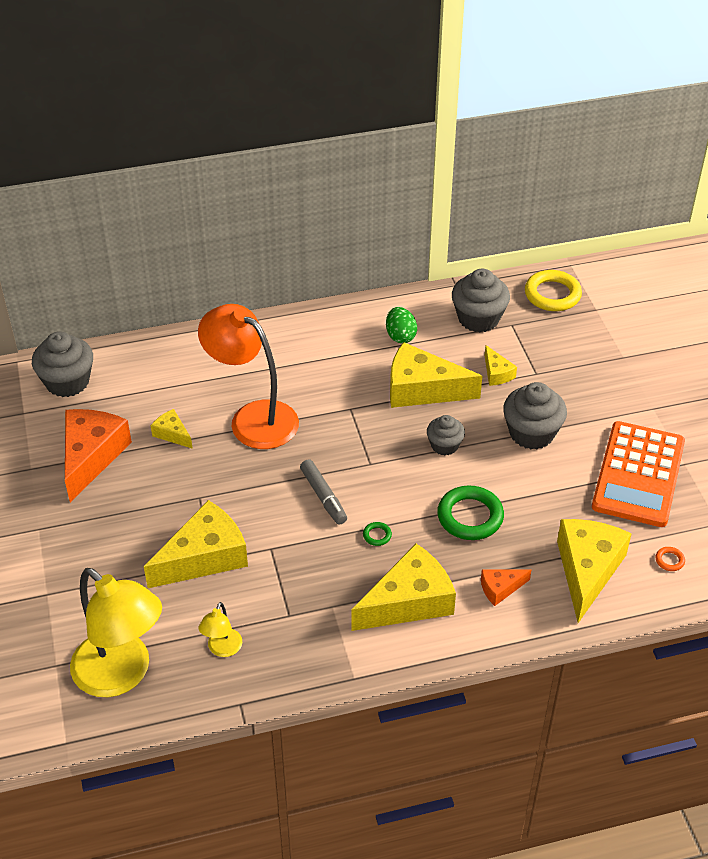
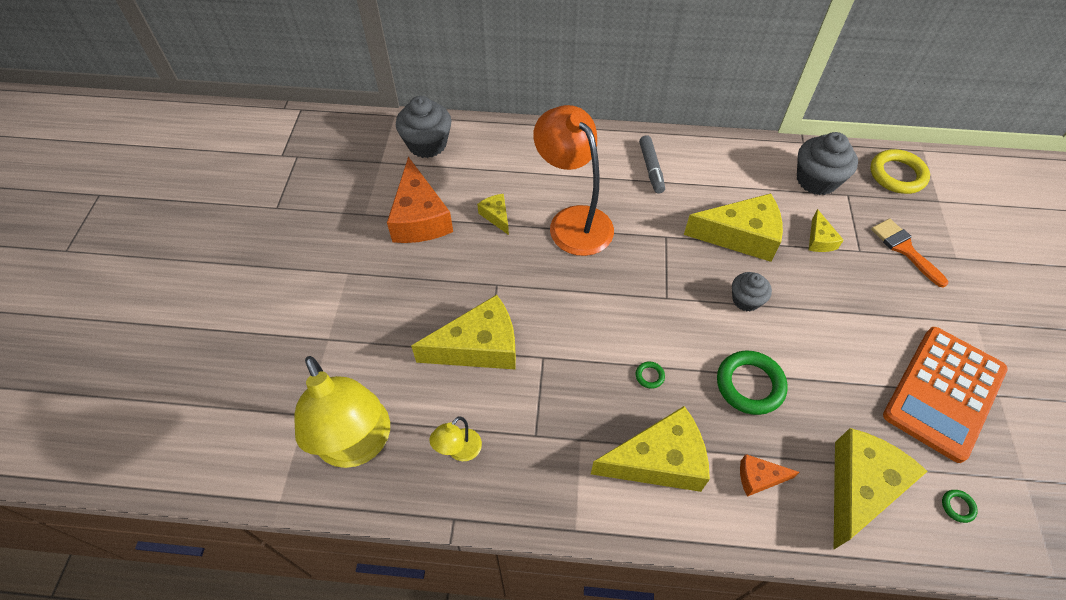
camera: 20 degrees right, 10 degrees up
orange cheese [65,409,132,502] -> orange cheese turned 135 degrees clockwise [387,157,453,243]
grey marker [300,459,347,525] -> grey marker moved to [639,135,665,194]
green egg [386,307,417,343] -> none
yellow cheese [390,342,482,408] -> yellow cheese turned 150 degrees clockwise [684,193,783,262]
grey cupcake [503,382,567,450] -> none
orange ring [655,547,685,571] -> green ring [942,490,978,523]
none -> orange brush [871,219,948,288]

